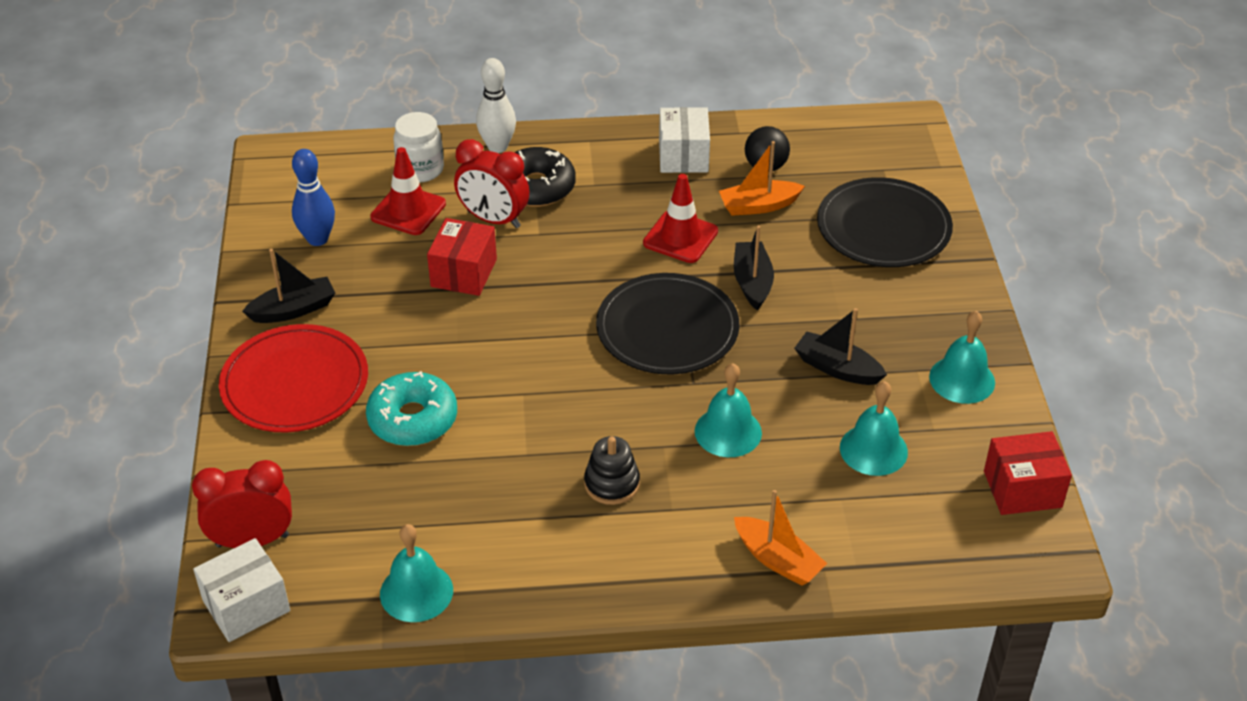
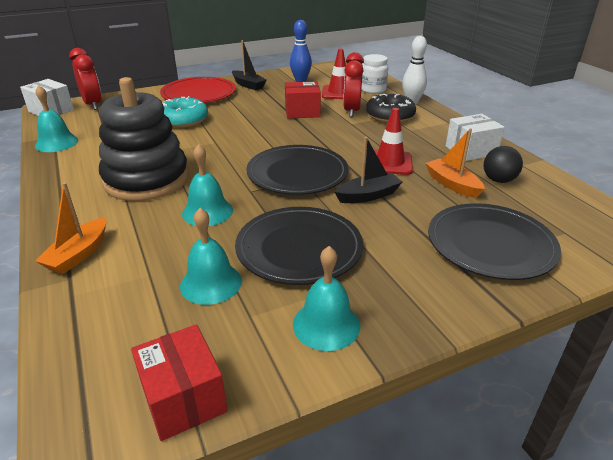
camera: 70 degrees right, 10 degrees down
black stacking toy [584,436,640,505] -> black stacking toy [99,77,189,201], size x2.28
black boat [794,308,887,385] -> black plate [235,207,363,285]

